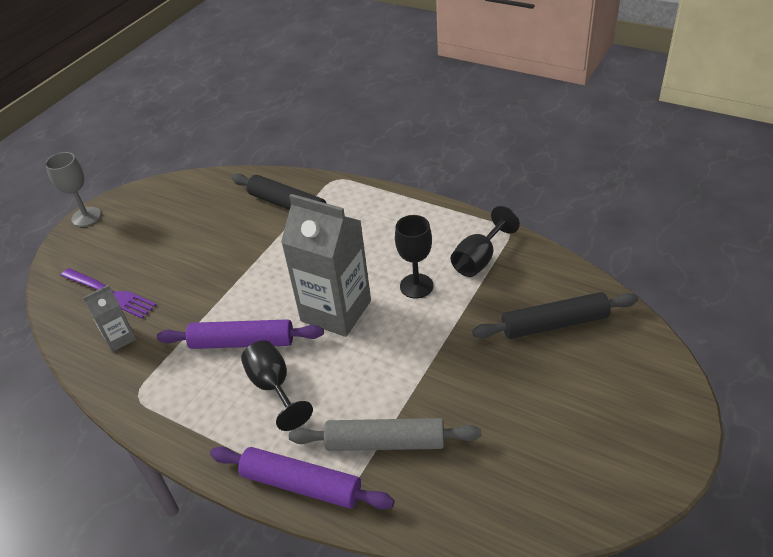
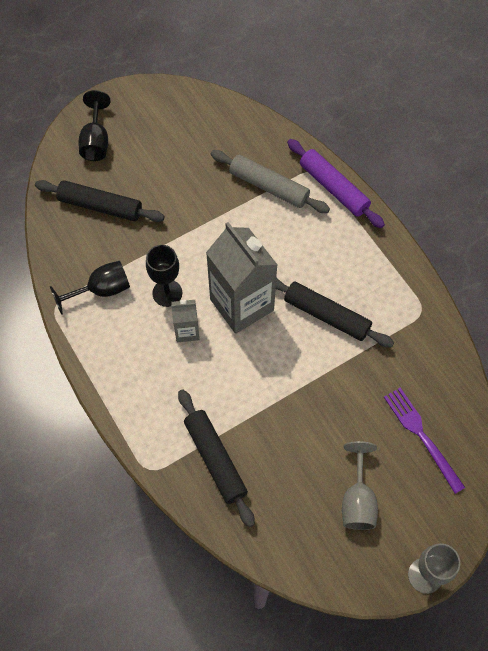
camera: 155 degrees left, 20 degrees up
grey carton [83,285,136,352] -> grey carton moved to [171,300,199,342]
purple rolling pin [157,319,324,349] -> black rolling pin [276,278,394,347]
black goblet [241,340,313,431] -> black goblet moved to [78,90,111,161]
none -> grey goblet [342,441,378,530]

